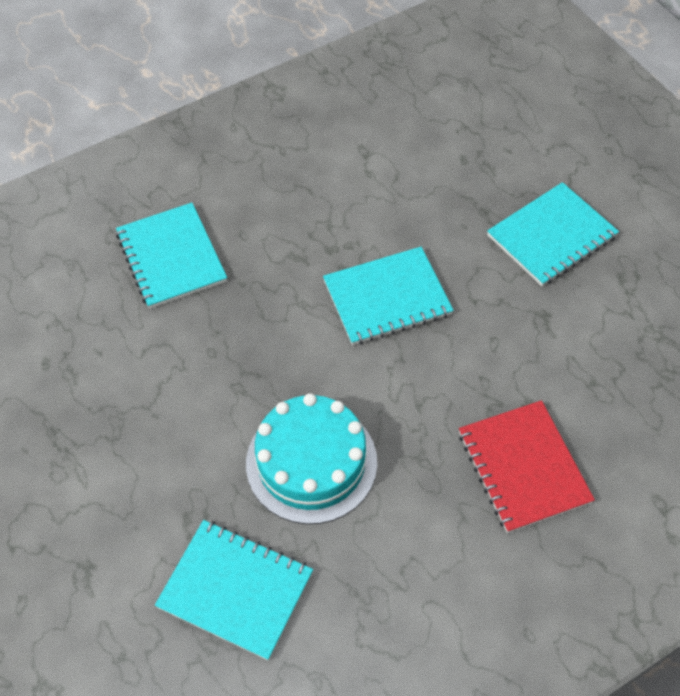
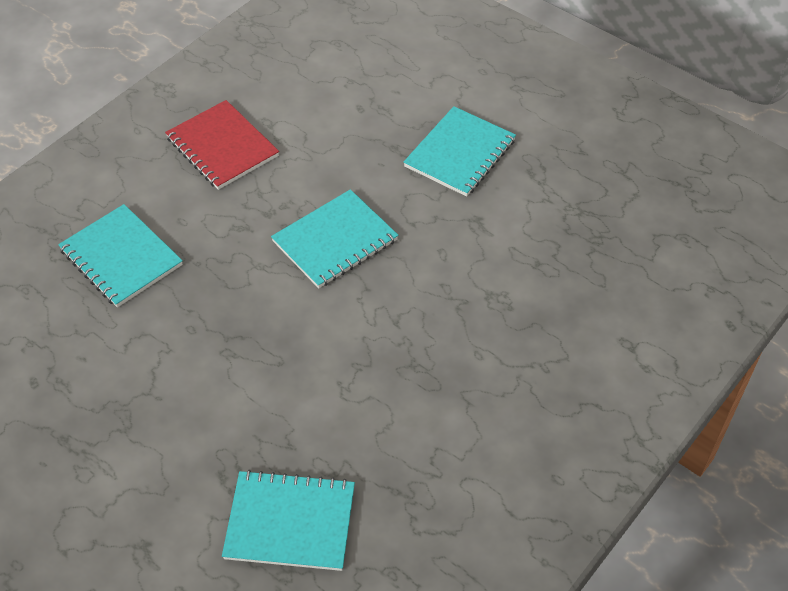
camera: 20 degrees left, 5 degrees down
turquoise cake [246,393,377,524] -> none
red notebook [459,400,595,533] -> red notebook moved to [165,100,279,190]

